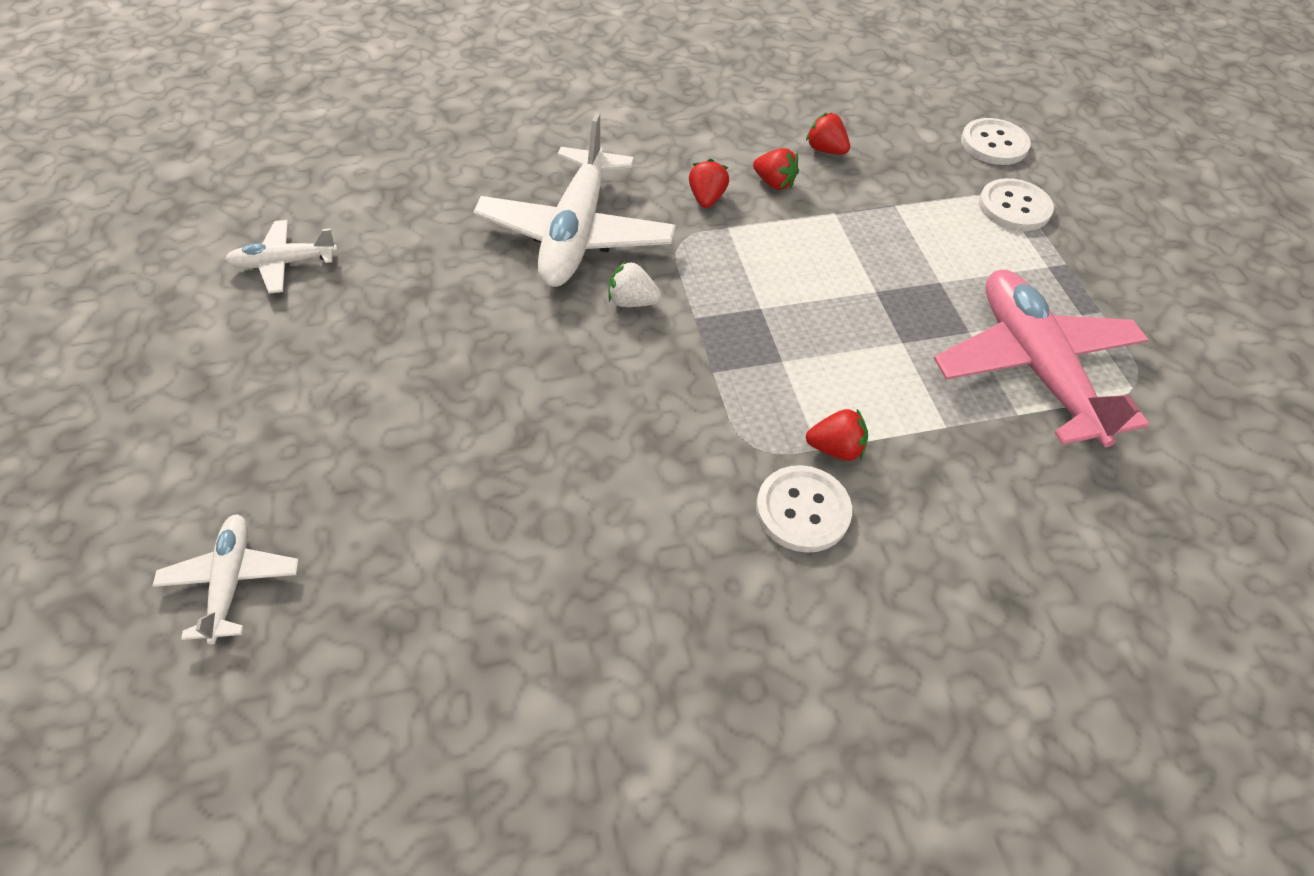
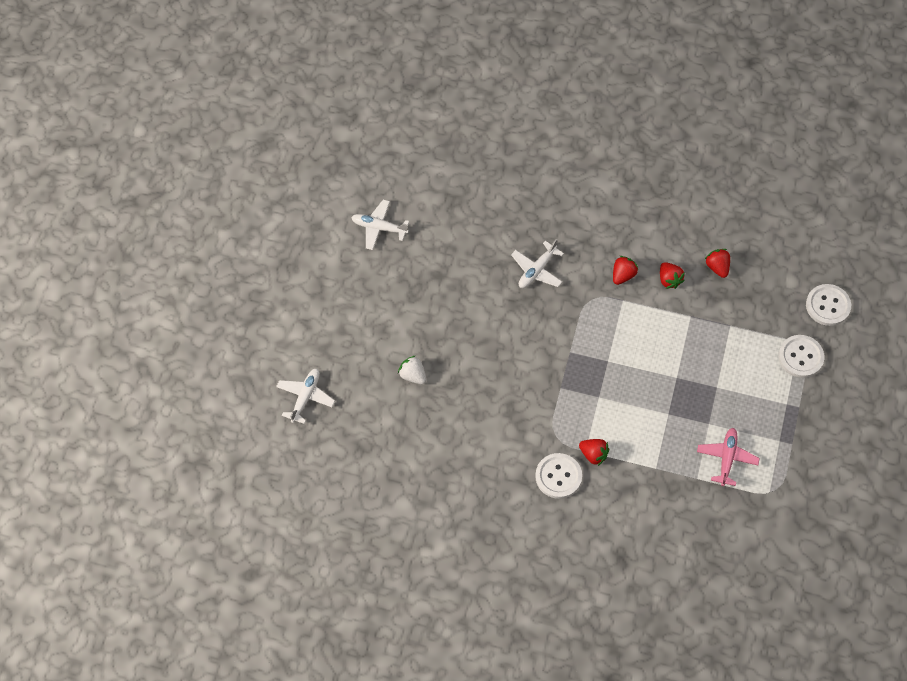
camera: 30 degrees right, 10 degrees up
white plane [473,112,676,287] -> white plane [511,239,564,288], size x0.50
white strawberry [608,260,661,307] -> white strawberry moved to [398,355,426,384]
pink plane [934,270,1149,447] -> pink plane [697,428,760,486], size x0.50

